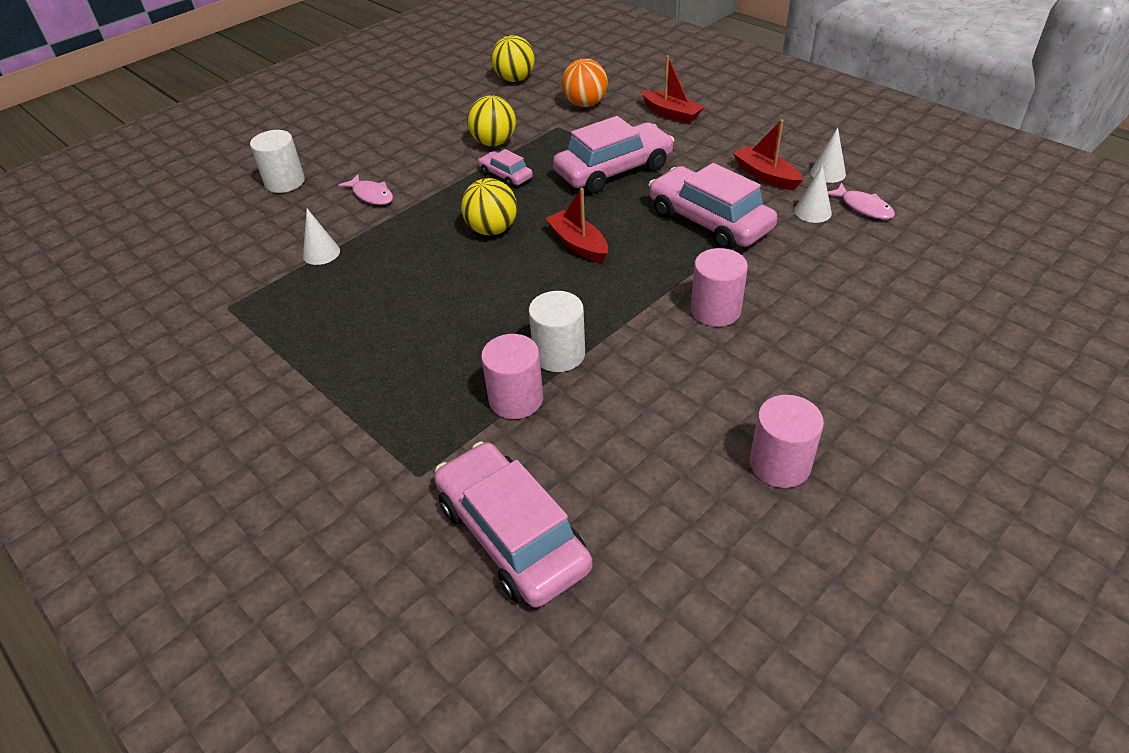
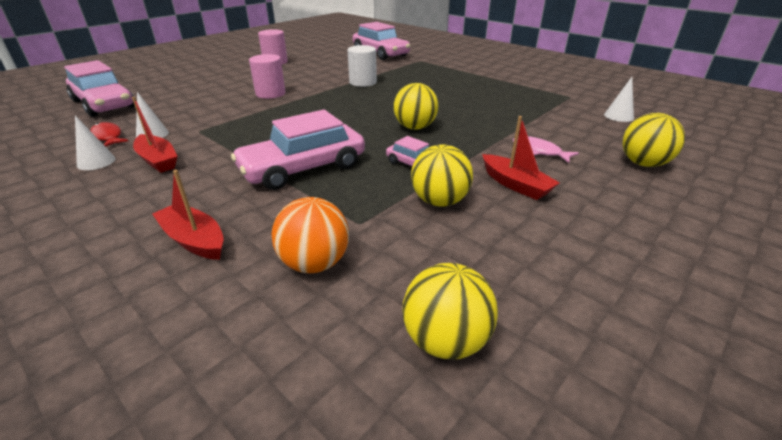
camera: 175 degrees right, 10 degrees down
white cylinder [250,130,305,193] -> yellow ball [622,113,685,167]
white cone [303,209,340,265] -> white cone moved to [604,77,634,122]
pink cylinder [481,334,543,419] -> none
red boat [545,188,608,263] -> red boat moved to [482,116,560,200]
pink car [649,163,777,250] -> pink car moved to [64,60,135,117]
pink fish [828,183,895,219] -> red fish [90,122,128,147]

